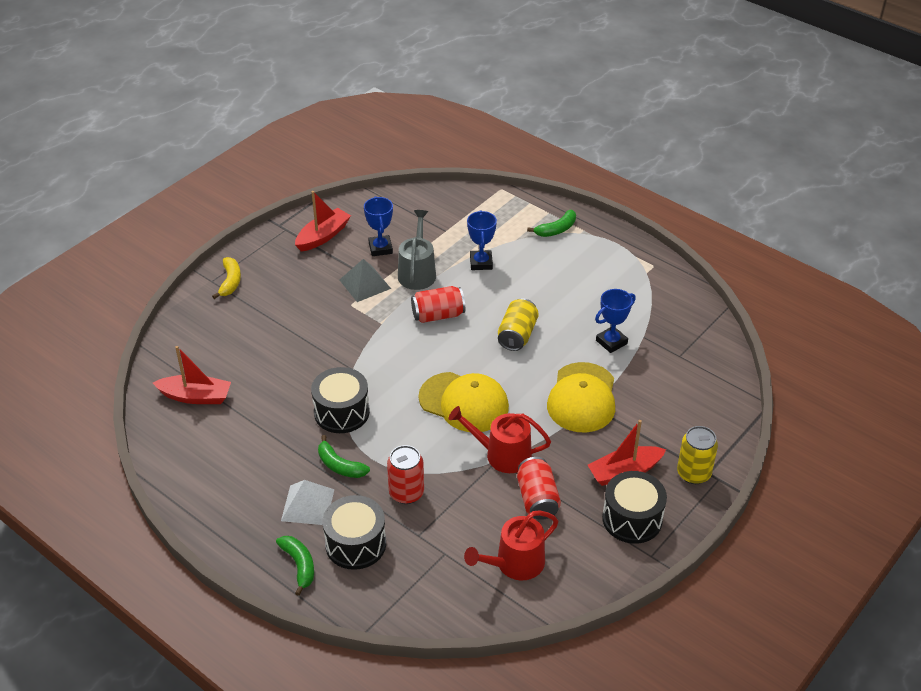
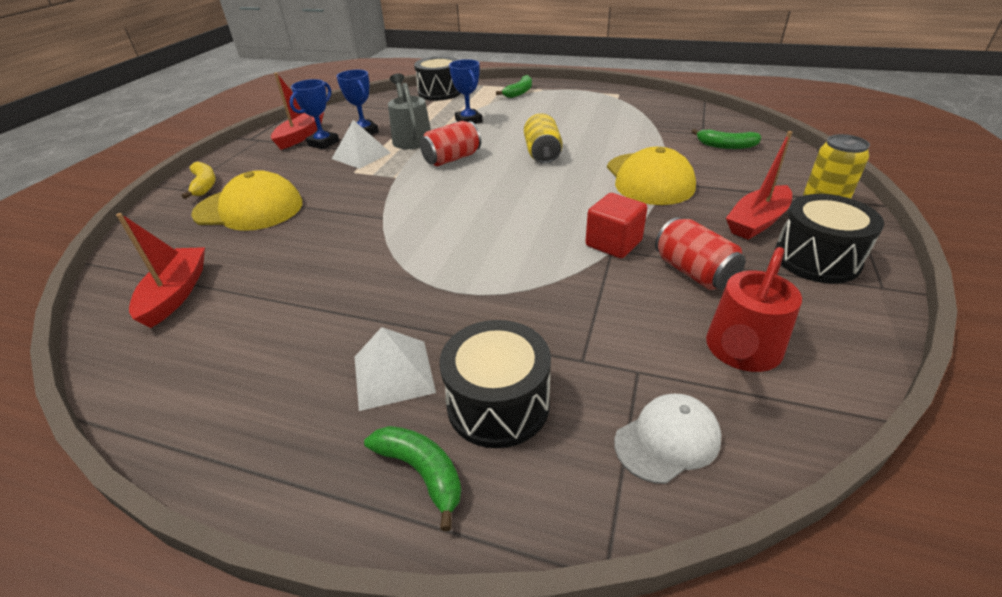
camera: 20 degrees left, 5 degrees down
red boat [153,346,231,404] -> red boat turned 75 degrees counterclockwise [116,213,205,328]
black drum [311,367,370,433] -> black drum moved to [414,56,461,101]
green banana [318,435,370,478] -> green banana moved to [691,129,761,149]
grey pyramid [340,259,391,302] -> white pyramid [332,120,391,169]
red can [387,445,424,504] -> none
yellow cap [418,372,509,432] -> yellow cap moved to [191,170,302,231]
red watering can [449,406,551,473] -> red cube [585,193,647,259]
blue trophy [595,289,636,353] -> blue trophy moved to [289,79,339,149]
none -> white cap [614,394,722,484]

